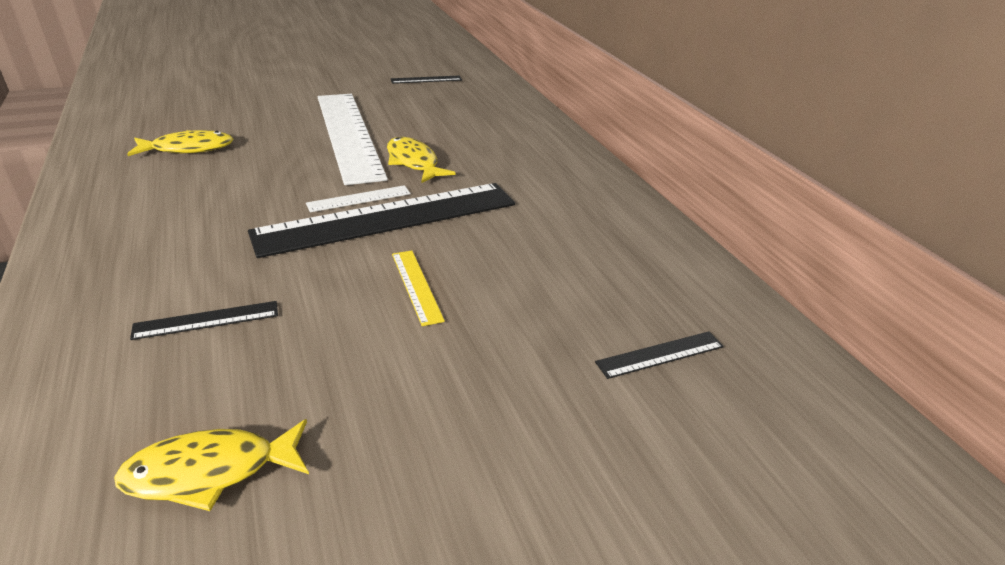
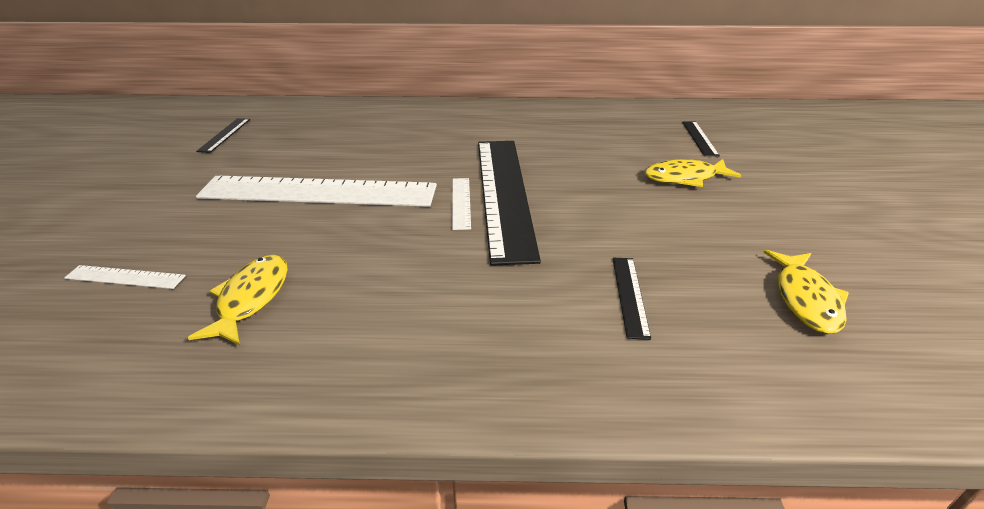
camera: 65 degrees left, 0 degrees up
yellow fish [387,137,456,183] -> yellow fish moved to [644,159,742,187]
yellow ruler [392,250,445,326] -> none
none -> white ruler [64,265,186,289]

